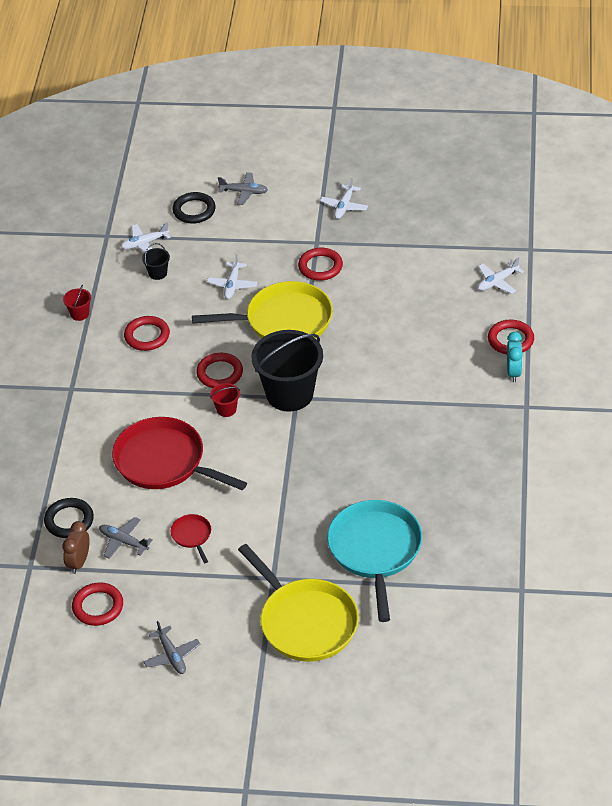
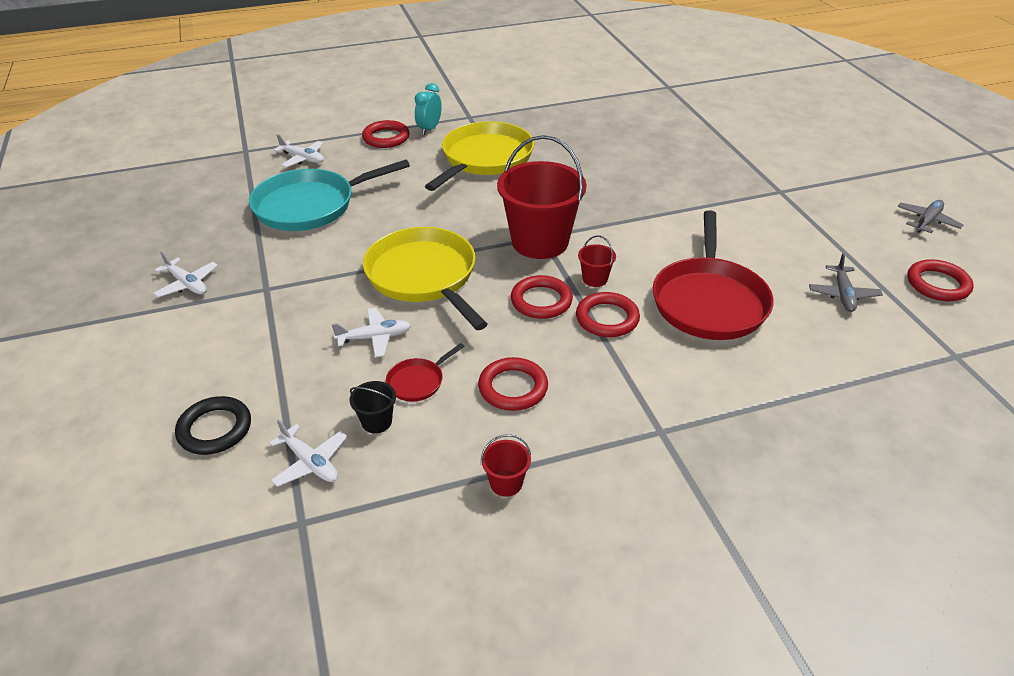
camera: 115 degrees left, 5 degrees down
black ring [44,498,94,538] -> none
brown clock [62,521,90,574] -> none
red pan [171,514,211,563] -> red pan moved to [386,343,465,402]
grey plane [218,172,268,205] -> none
yellow pan [238,544,359,662] -> yellow pan moved to [425,121,534,191]
black bucket [251,330,323,412] -> red bucket [497,135,587,259]
red ring [298,248,343,281] -> red ring moved to [576,292,640,337]
white plane [320,177,368,219] -> white plane turned 45 degrees clockwise [153,251,218,297]
turquoise pan [327,500,422,622] -> turquoise pan moved to [249,160,410,231]
turquoise clock [507,332,523,382] -> turquoise clock turned 45 degrees counterclockwise [415,83,442,135]

